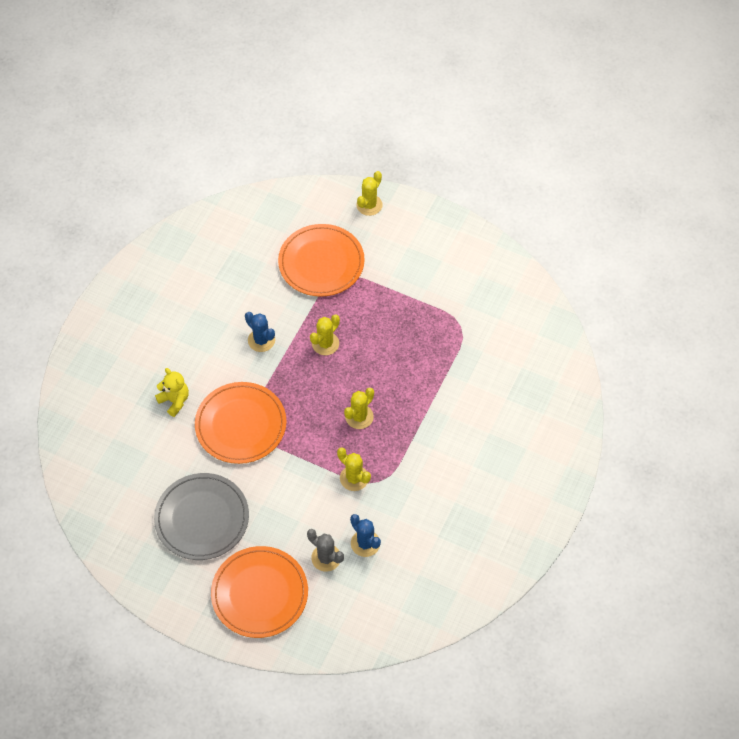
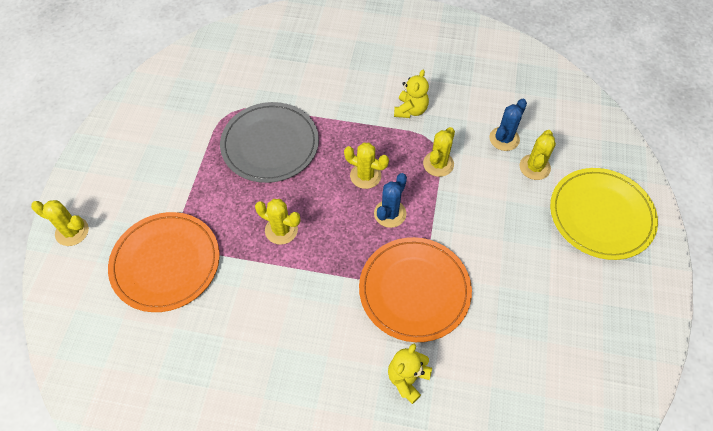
camera: 105 degrees left, 0 degrees up
grey plate [154,473,249,560] -> grey plate moved to [220,102,319,183]
orange plate [211,546,308,638] -> yellow plate [550,168,658,260]
blue cactus [245,312,275,352] -> blue cactus moved to [374,173,407,228]
grey cactus [307,529,344,572] -> yellow cactus [520,130,556,180]
none -> yellow teddy bear [394,69,429,118]

